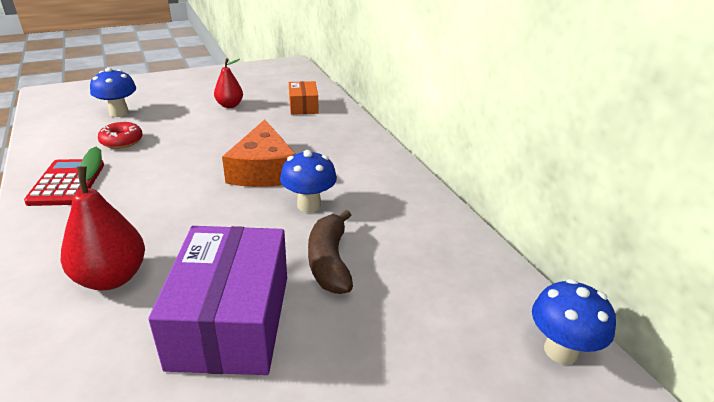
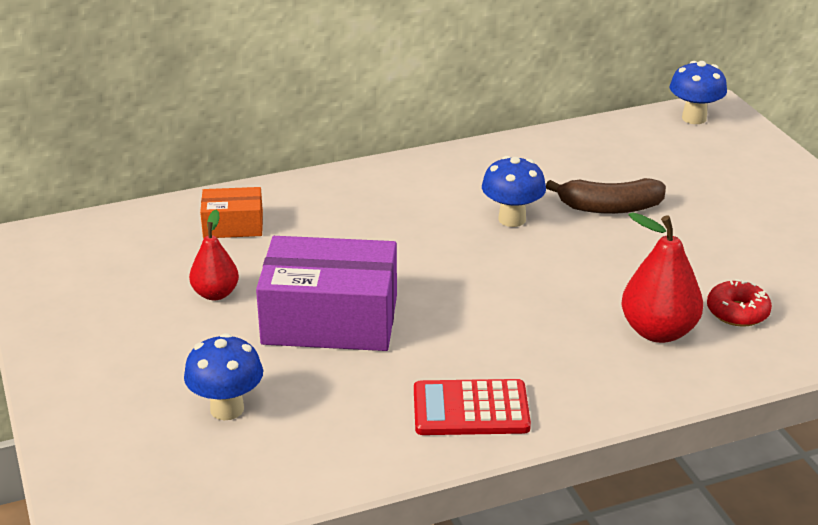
camera: 85 degrees left, 0 degrees up
red donut [98,122,143,149] -> red donut moved to [707,279,772,327]
purple box [148,226,287,375] -> purple box moved to [256,236,397,351]
orange cheese [222,120,296,187] -> none

